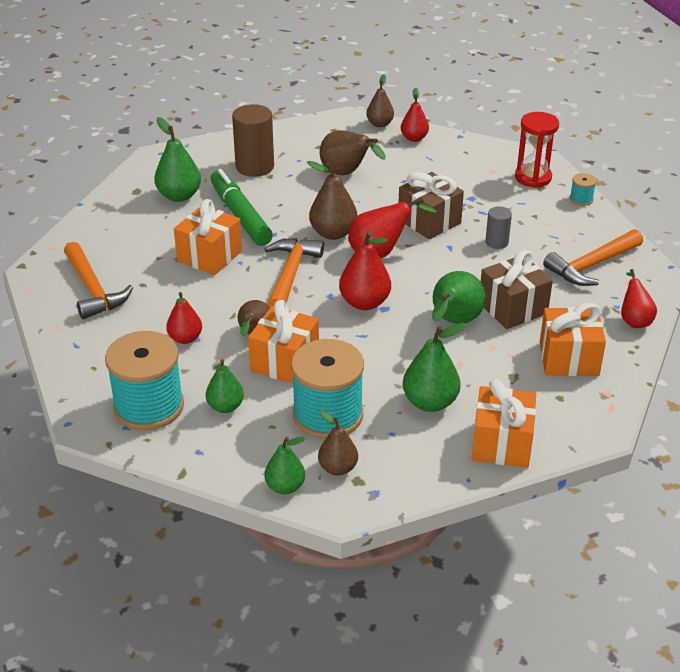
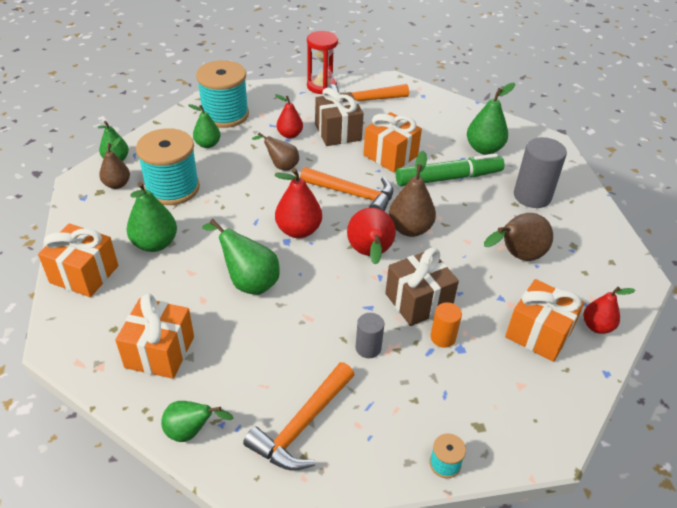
camera: 100 degrees right, 5 degrees up
brown cylinder [232,104,274,177] -> grey cylinder [514,137,567,208]
orange gift [248,300,319,384] -> orange gift moved to [505,279,584,362]
brown pear [366,74,394,127] -> none
brown gift [481,250,553,329] -> brown gift moved to [315,88,364,146]
red hourglass [515,112,559,188] -> red hourglass moved to [307,31,338,94]
orange hammer [543,229,643,286] -> orange hammer turned 120 degrees counterclockwise [243,362,355,471]
red pear [621,269,657,328] -> green pear [161,401,234,442]
none -> orange cylinder [430,302,462,348]

